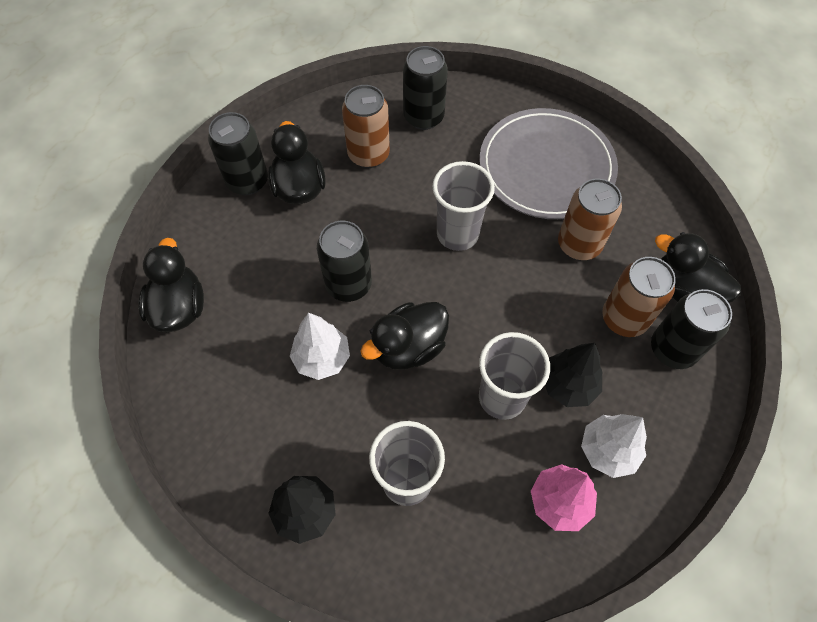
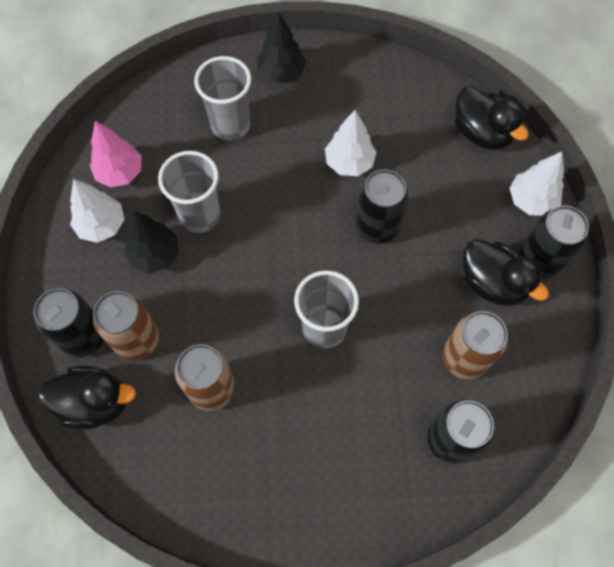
camera: 145 degrees right, 5 degrees up
black duck [360,302,449,370] -> none
grey plate [480,108,618,219] -> none
none -> white tree [510,152,564,216]

